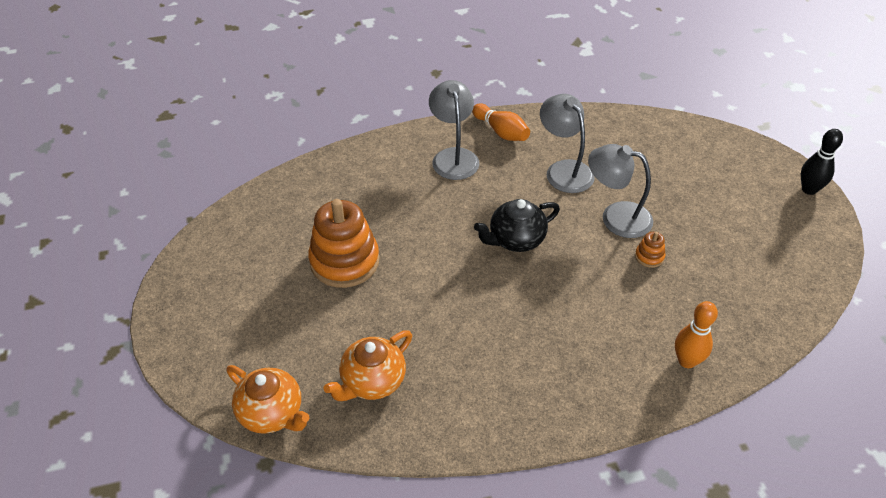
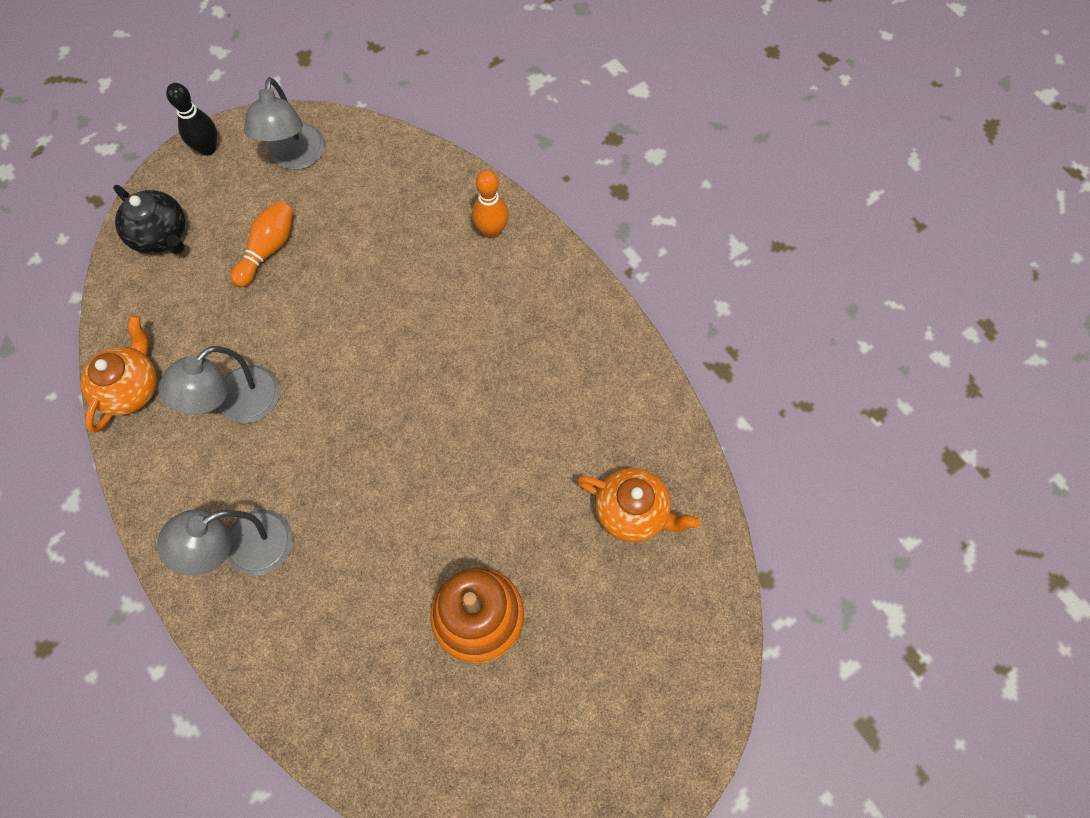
camera: 110 degrees left, 20 degrees up
orange teapot [226,365,310,434] -> orange teapot moved to [81,315,157,432]
orange bowling pin [472,103,530,141] -> orange bowling pin moved to [231,201,293,287]
black teapot [474,199,560,252] -> black teapot moved to [113,185,186,254]
grey lamp [588,144,653,238] -> grey lamp moved to [244,77,325,170]
orange stacking toy [635,232,665,268] -> none

